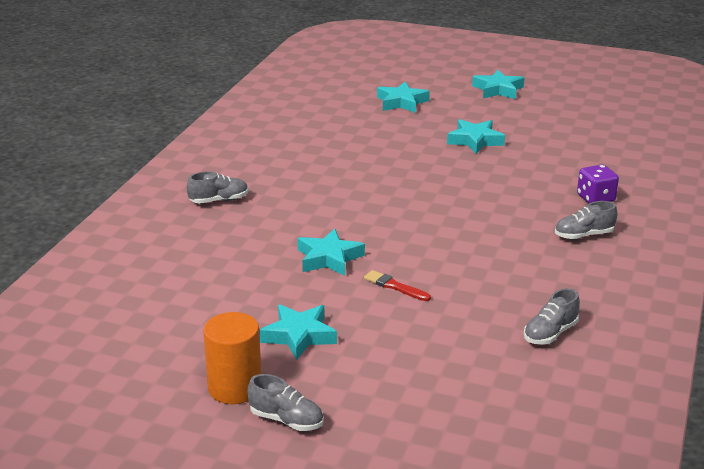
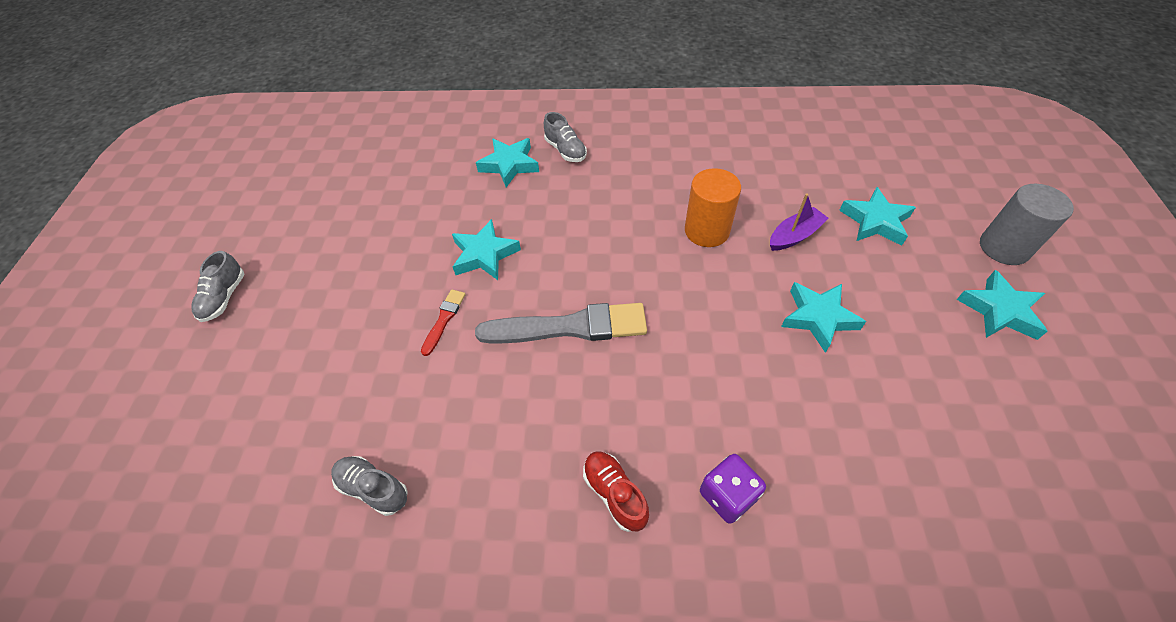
camera: 75 degrees right, 25 degrees up
orange cylinder [203,312,261,404] -> orange cylinder moved to [685,168,741,247]
turquoise star [259,304,337,360] -> turquoise star moved to [476,138,539,187]
grey shoe [555,201,618,239] -> red shoe [583,451,649,532]
none -> grey brush [475,303,647,344]
none -> purple boat [770,193,829,251]
none -> grey cylinder [980,184,1074,265]

